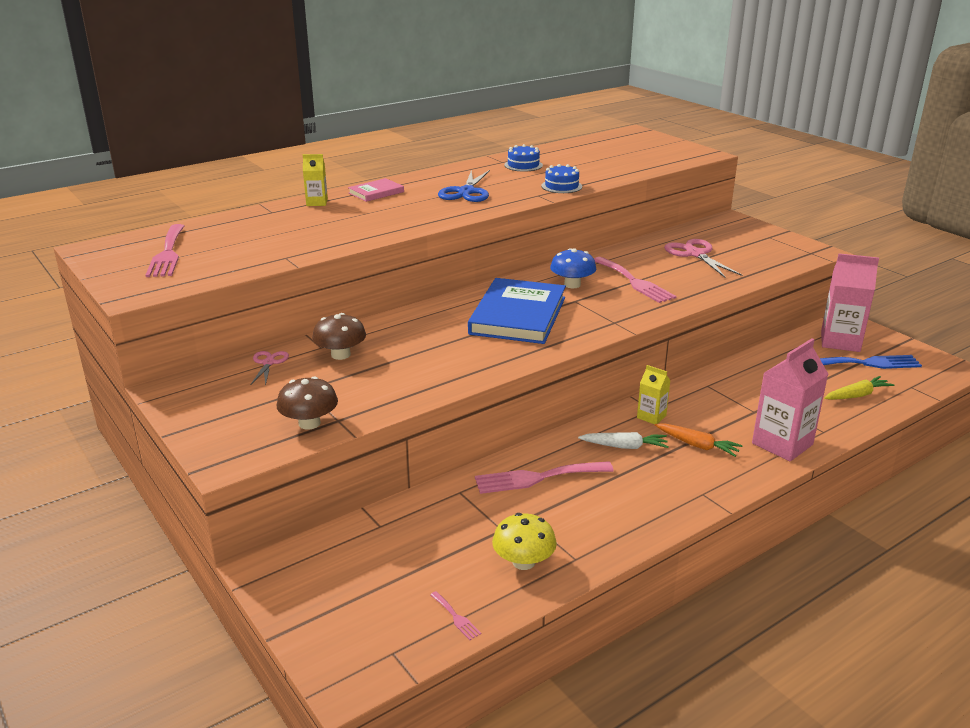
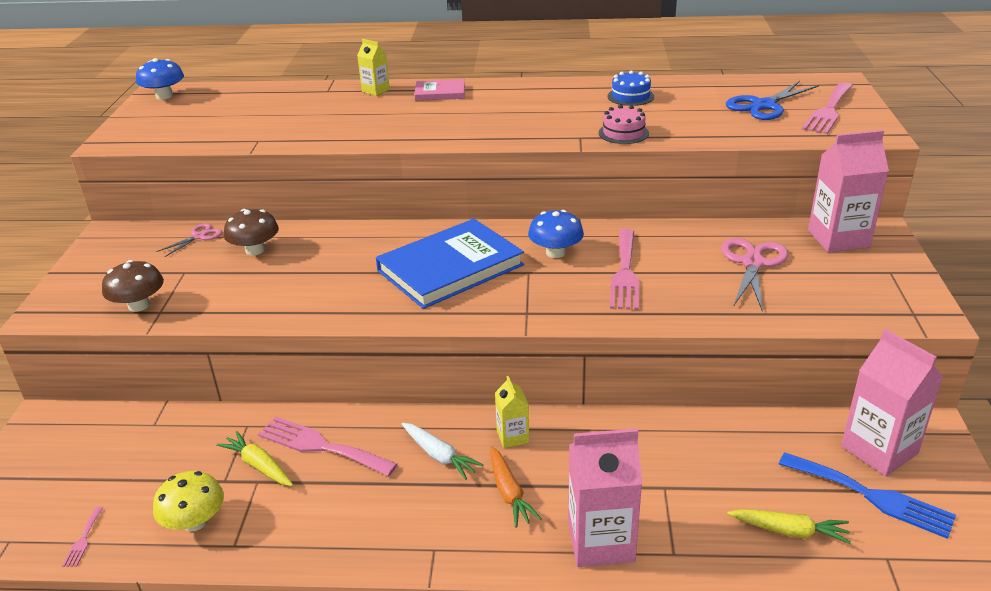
camera: 40 degrees right, 5 degrees up
pink fork [145,224,184,277] -> pink fork moved to [802,82,853,134]
blue scissors [438,170,490,202] -> blue scissors moved to [726,81,819,120]
blue cake [541,164,582,193] -> pink cake [599,105,649,144]
none -> blue mushroom [136,58,184,100]
none -> yellow carrot [217,431,293,486]
none -> pink carton [808,130,889,252]

